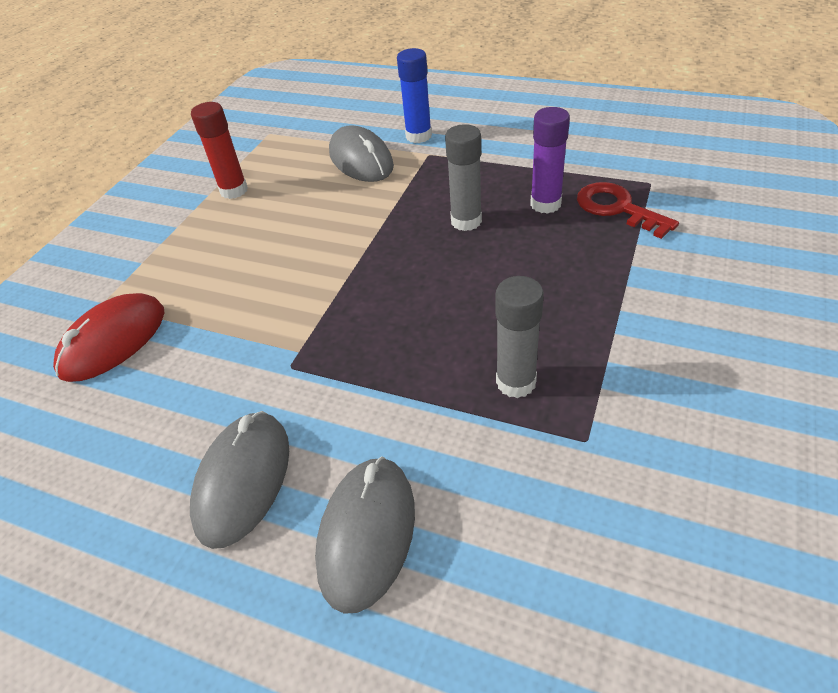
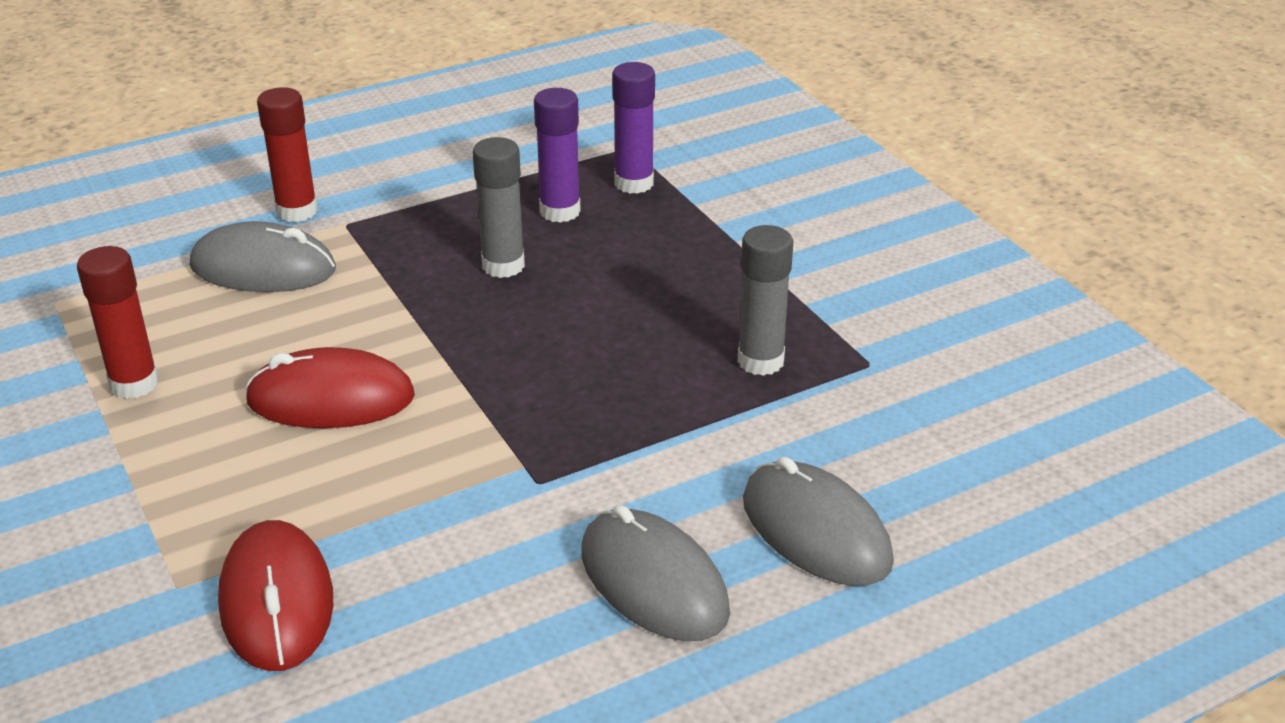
camera: 55 degrees left, 10 degrees down
blue glue stick [397,48,432,143] -> red glue stick [257,87,318,222]
red key [577,182,679,239] -> purple glue stick [612,62,655,194]
none -> red mouse [245,347,415,428]

